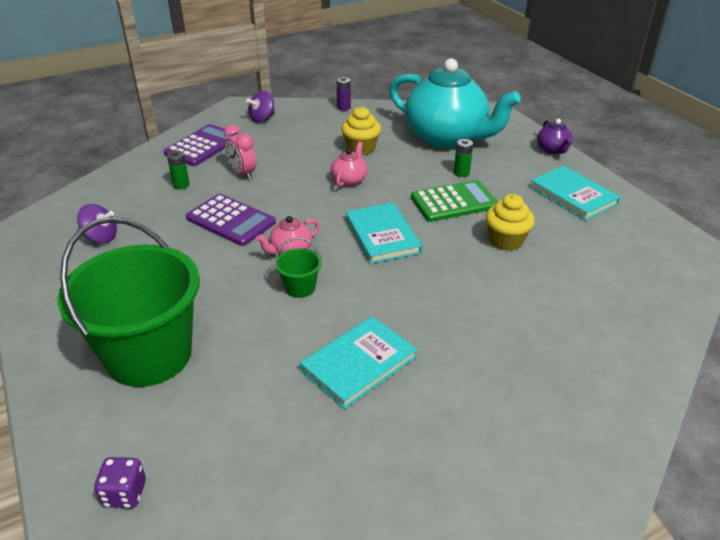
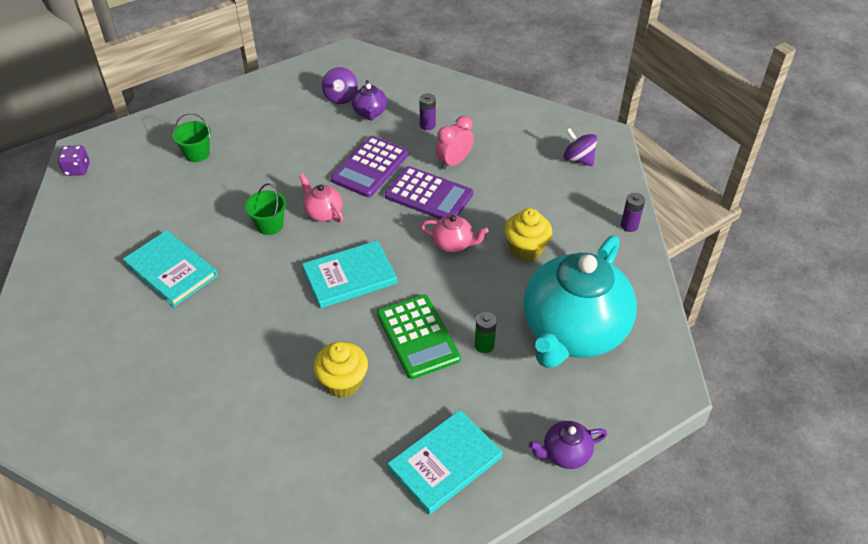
camera: 85 degrees right, 10 degrees up
green bucket [58,217,200,387] -> green bucket [172,113,211,162], size x0.40
purple calculator [164,124,238,166] -> purple calculator moved to [385,166,473,219]
green battery [167,150,190,190] -> purple battery [419,93,436,130]
none -> purple teapot [352,80,387,120]

